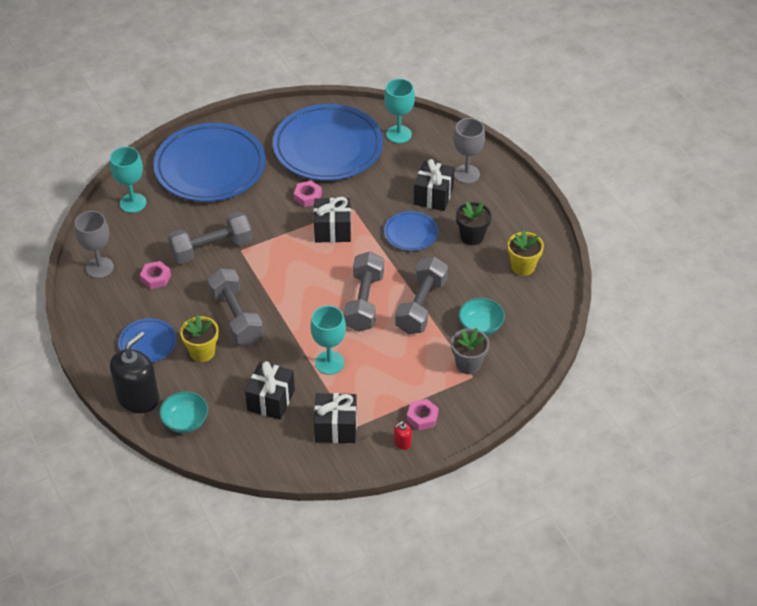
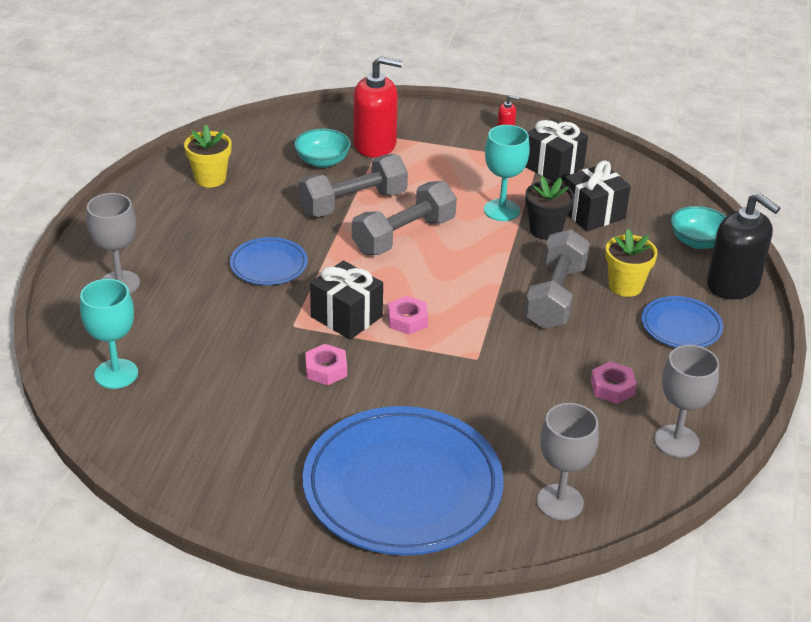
camera: 140 degrees left, 10 degrees down
turquoise goblet [110,147,146,213] -> grey goblet [537,403,599,520]
black soap dispenser [110,331,159,413] -> black soap dispenser turned 120 degrees counterclockwise [707,193,780,299]
grey dumbbell [168,212,252,264] -> none
blue plate [273,104,383,181] -> none
pink nut [407,399,439,430] -> pink nut moved to [388,296,428,335]
black gift [414,159,455,211] -> none
grey flower pot [451,328,489,374] -> red soap dispenser [353,56,403,158]
black flower pot [456,201,492,245] -> black flower pot moved to [525,176,574,240]

